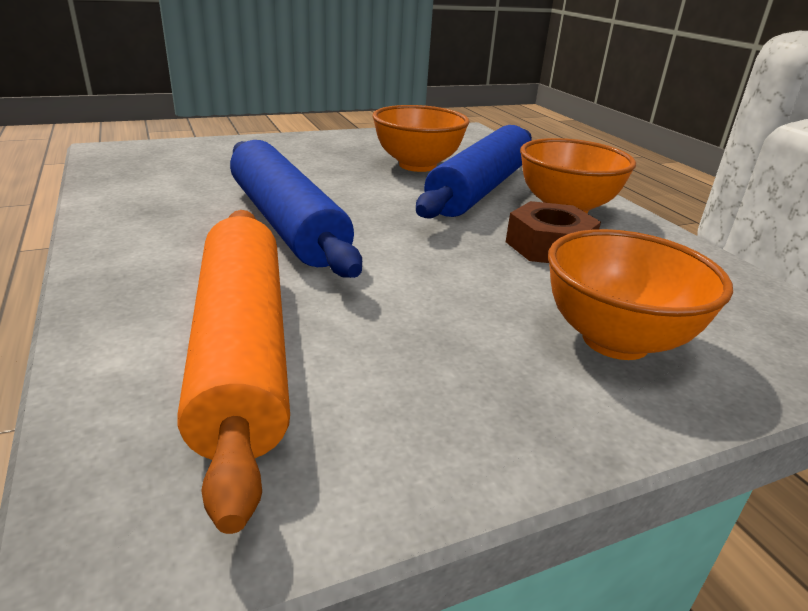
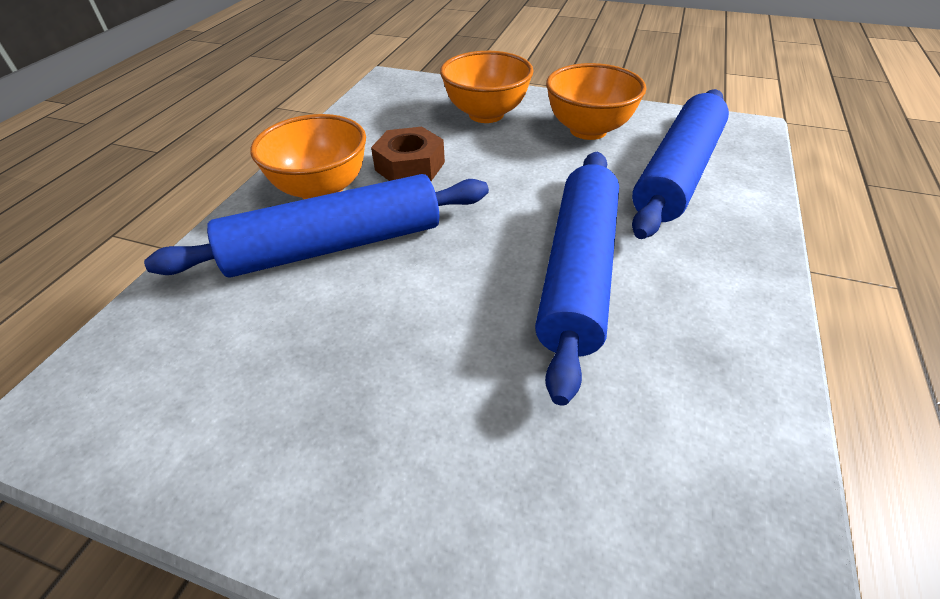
camera: 135 degrees left, 15 degrees up
orange rolling pin [177,210,290,534] -> blue rolling pin [632,89,729,239]
orange bowl [372,105,470,172] -> orange bowl moved to [546,63,646,140]

